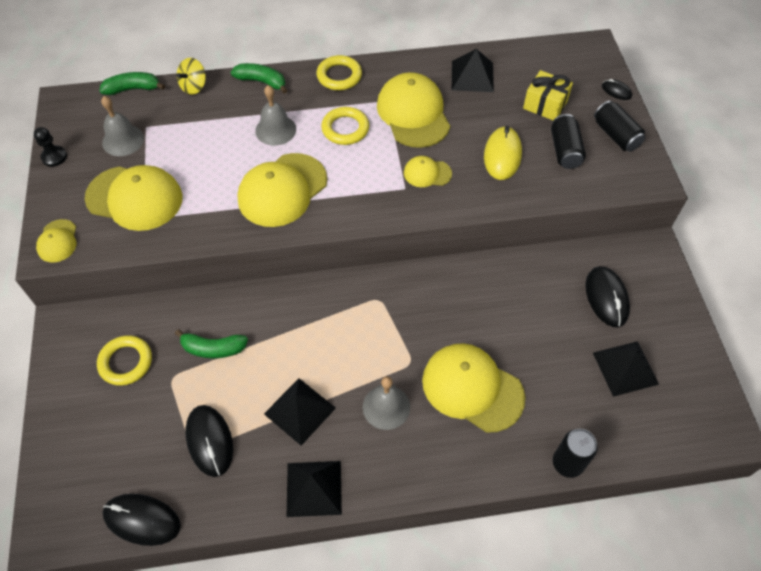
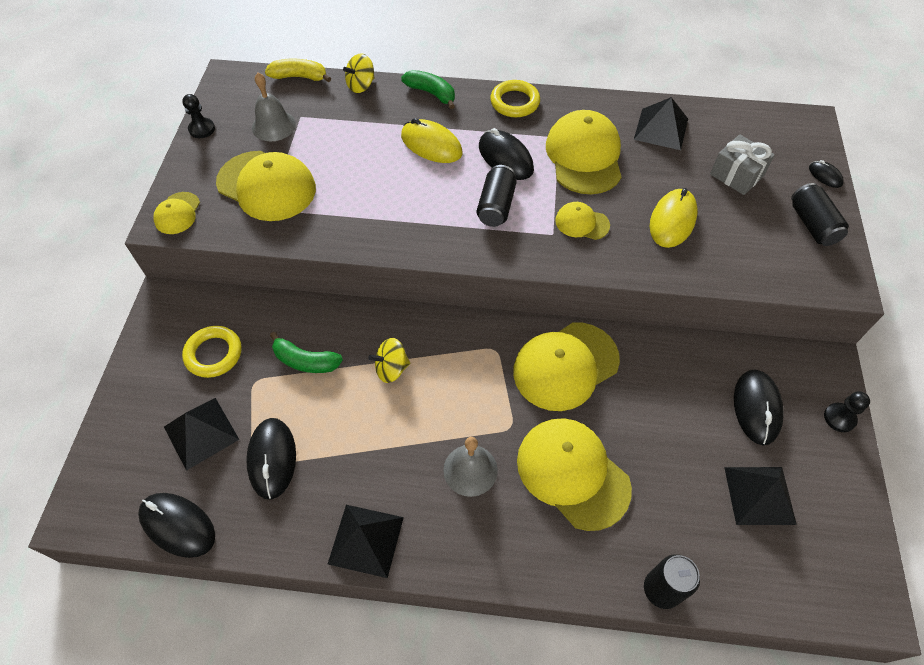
camera: 15 degrees right, 0 degrees up
green banana [99,72,165,95] -> yellow banana [265,58,331,83]
yellow cap [237,153,327,227] -> yellow cap moved to [513,322,620,411]
grey bell [255,85,296,146] -> yellow mouse [401,118,462,163]
black pyramid [264,378,336,446] -> black pyramid moved to [164,398,239,471]
yellow ring [321,107,369,145] -> black mouse [479,128,534,180]
yellow gift [523,70,573,120] -> grey gift [710,134,775,195]
black can [551,114,586,169] -> black can moved to [477,165,517,227]
none -> yellow spinning top [368,338,410,383]
none -> black pawn [824,391,870,432]

